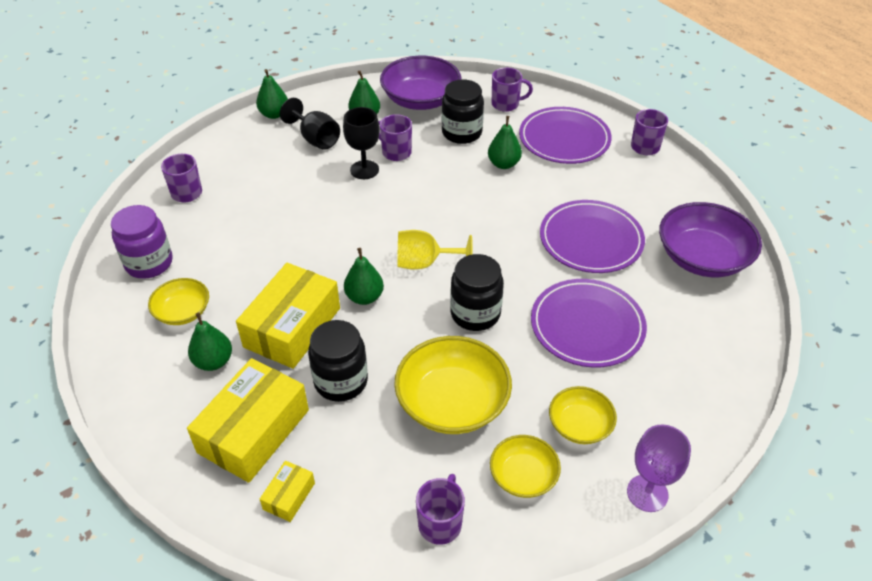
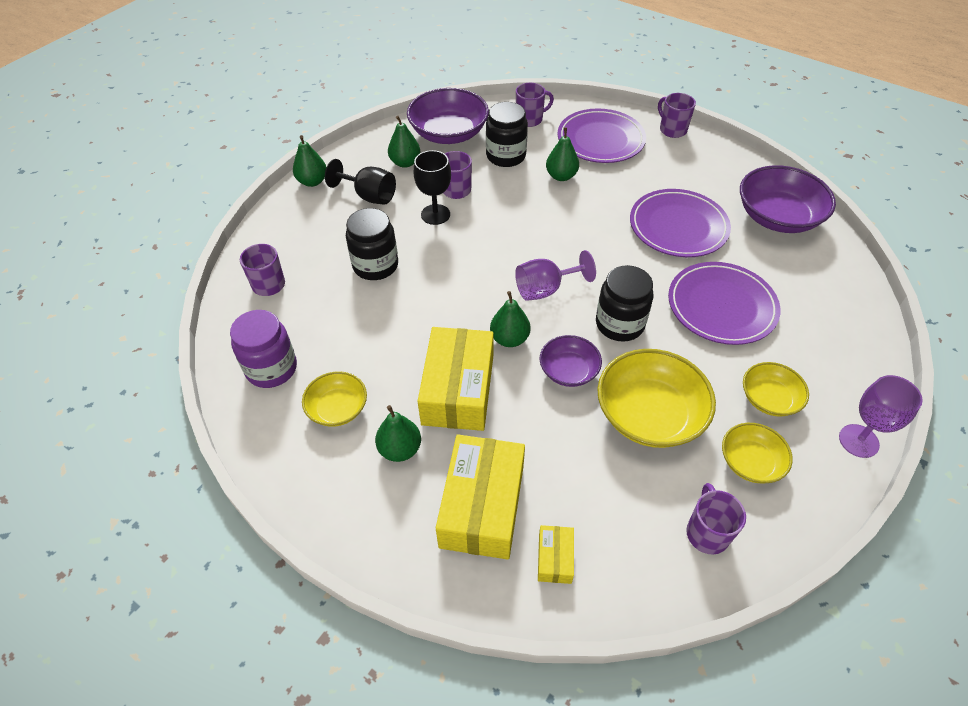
camera: 20 degrees left, 5 degrees up
black jar [308,320,368,402] -> black jar moved to [346,208,398,280]
yellow goblet [397,230,473,270] -> purple goblet [515,250,596,301]
none -> purple bowl [540,335,602,387]

